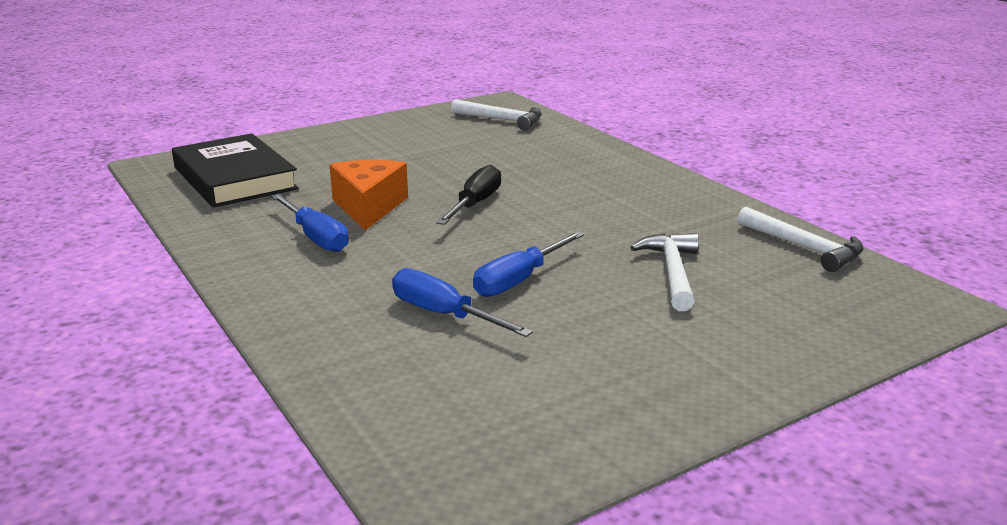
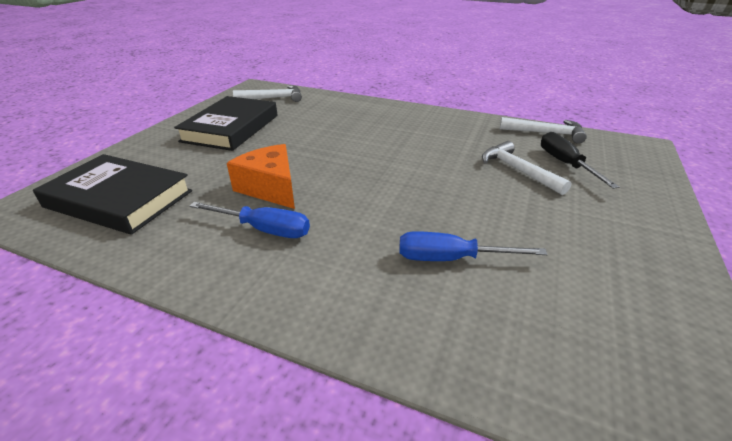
camera: 35 degrees left, 10 degrees up
black screwdriver [436,165,501,225] -> black screwdriver moved to [541,132,619,189]
blue screwdriver [473,231,584,297] -> none
none -> black book [174,96,277,151]

